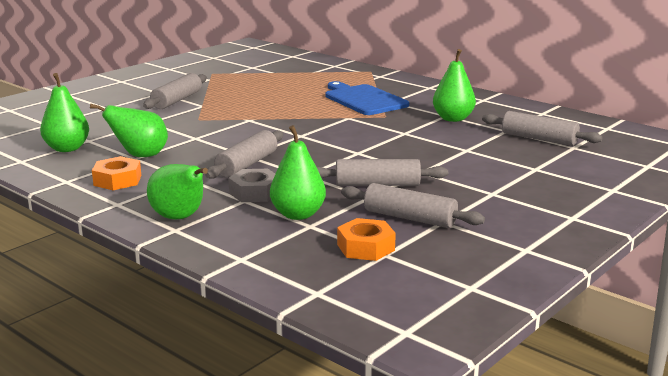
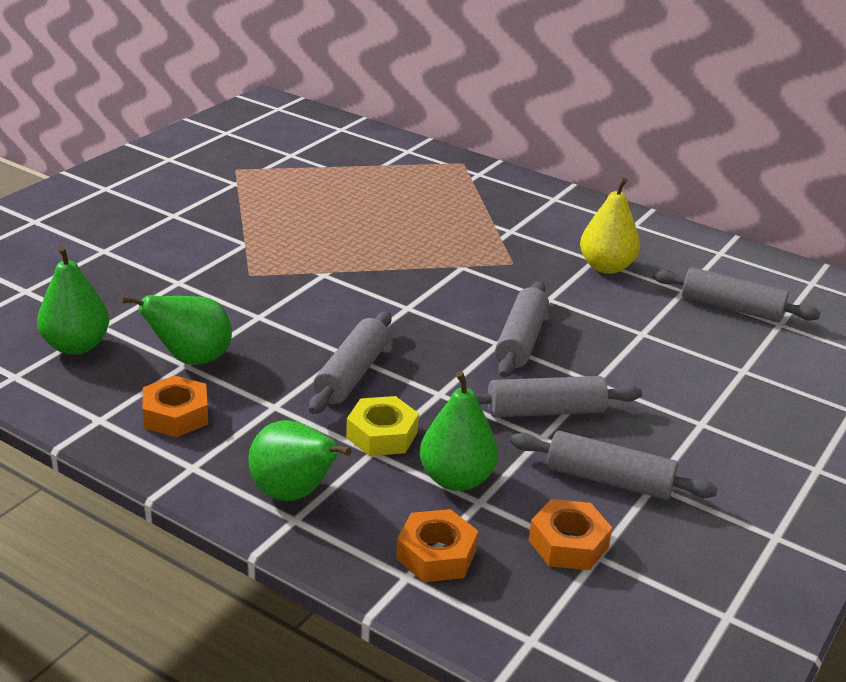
camera: 10 degrees left, 10 degrees up
grey rolling pin [143,73,207,109] -> grey rolling pin moved to [495,281,549,378]
grey nut [228,169,275,202] -> yellow nut [346,396,419,456]
blue cutting board [325,81,409,115] -> none
green pear [433,49,476,122] -> yellow pear [580,178,640,274]
none -> orange nut [396,509,478,582]

